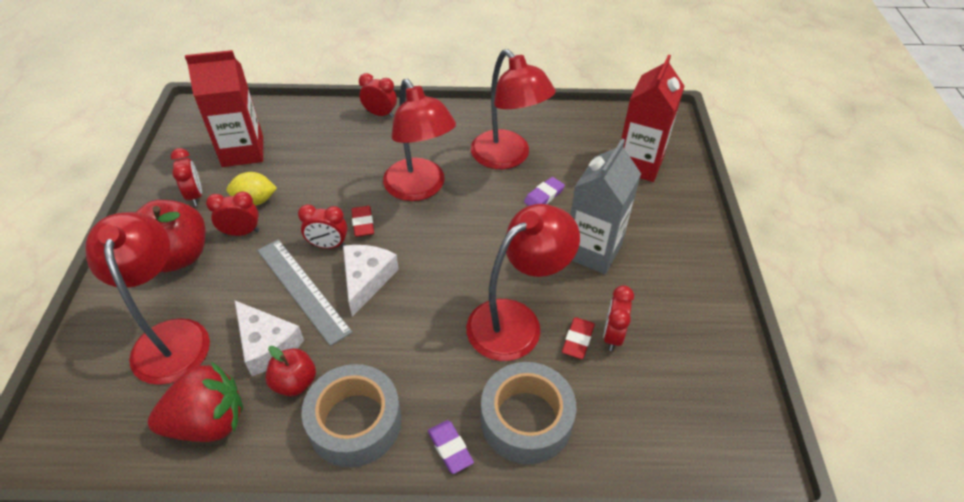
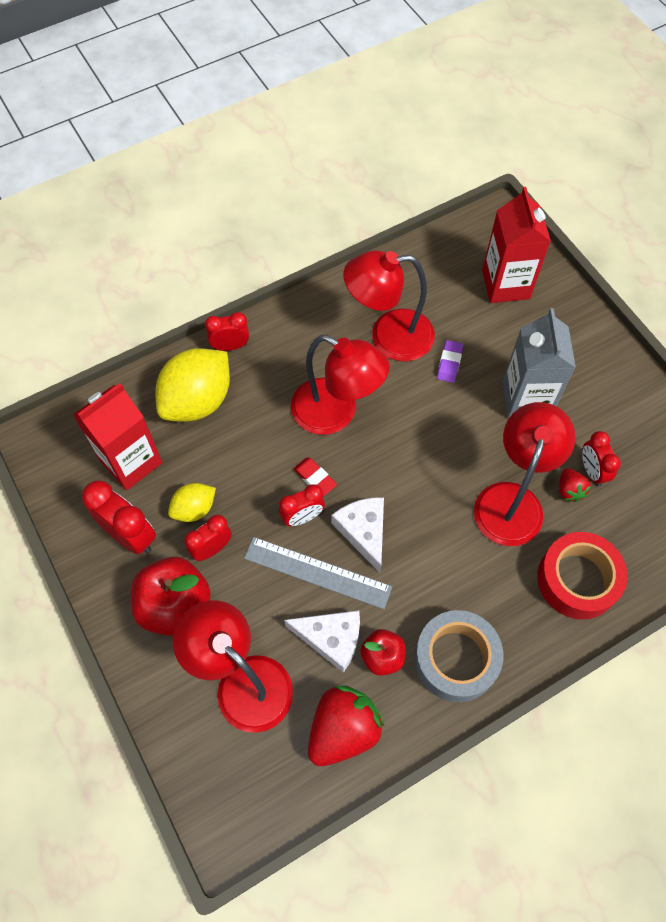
camera: 30 degrees left, 15 degrees up
red clock [171,148,202,206] -> red clock [82,480,156,554], size x1.55
purple eraser [428,420,474,474] -> none
red lamp [471,49,556,169] -> red lamp turned 150 degrees clockwise [344,250,435,361]
grey tape [481,362,576,464] -> red tape [537,532,628,620]
red eraser [562,317,595,359] -> red strawberry [559,468,591,502]
none -> yellow lemon [156,348,230,422]

